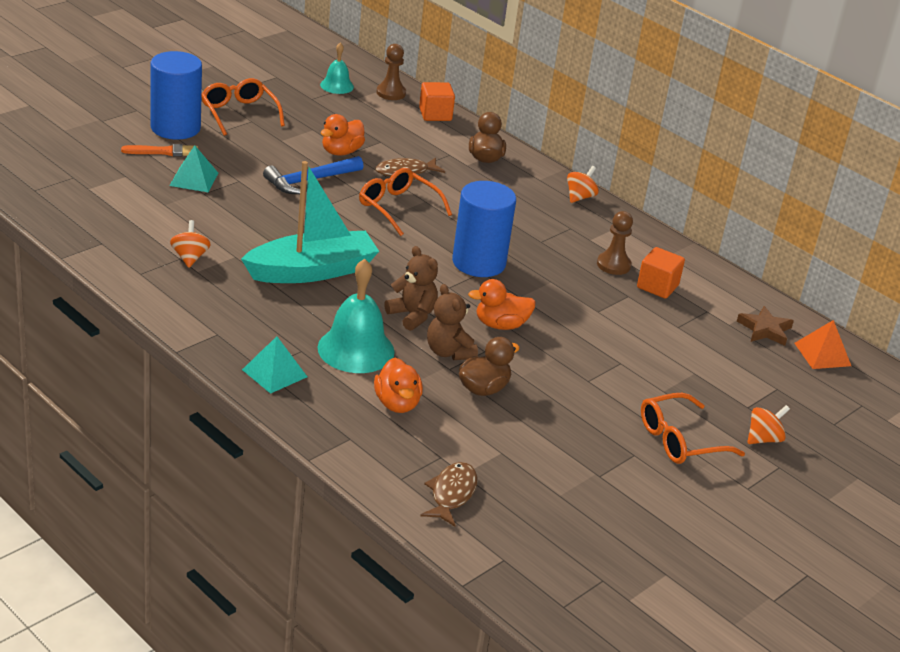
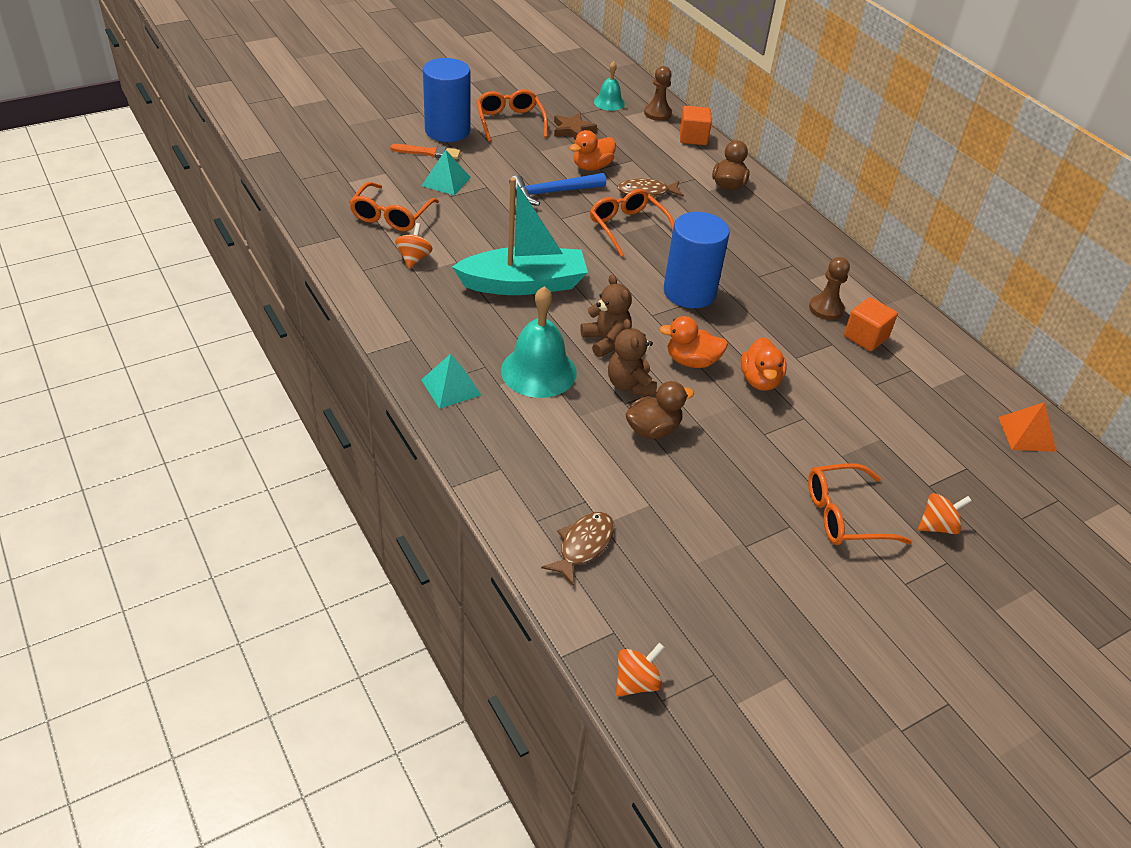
camera: 15 degrees right, 10 degrees up
orange duck [374,358,423,413] -> orange duck moved to [741,337,787,391]
orange spinning top [567,166,599,203] -> orange spinning top moved to [616,643,665,697]
brown star [737,306,794,346] -> brown star moved to [554,113,597,138]
none -> orange glasses [349,182,439,231]

